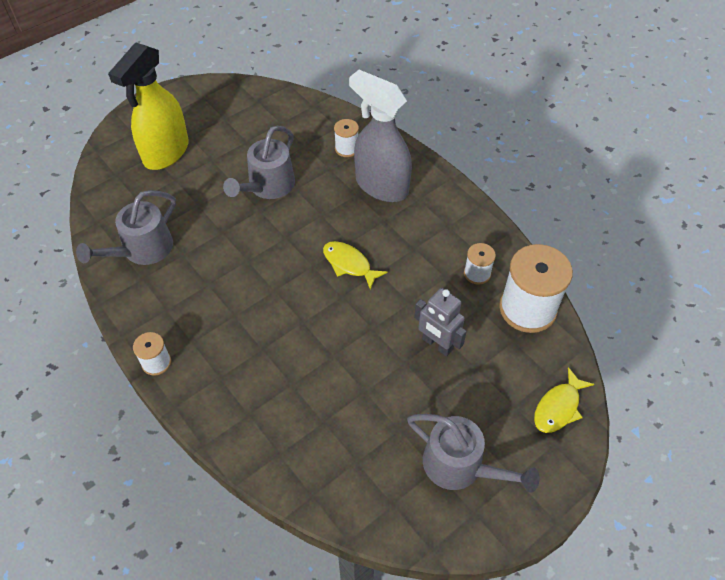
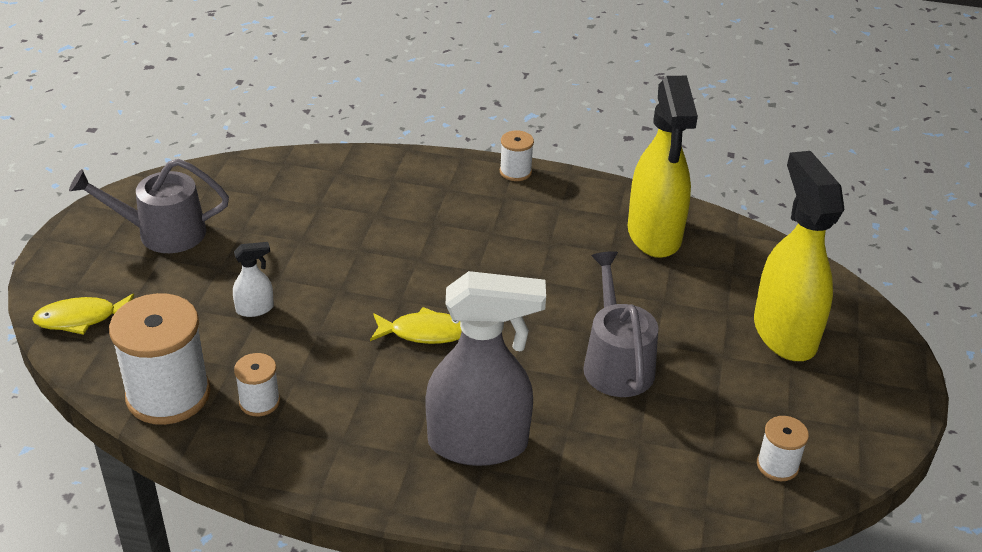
camera: 140 degrees right, 15 degrees down
grey watering can [76,190,176,265] -> yellow spray bottle [628,76,698,258]
white spool [334,119,359,157] -> white spool moved to [757,416,809,481]
grey robot [414,288,467,357] -> white spray bottle [233,242,274,317]
yellow fish [534,367,594,433] -> yellow fish turned 105 degrees counterclockwise [32,293,134,335]

